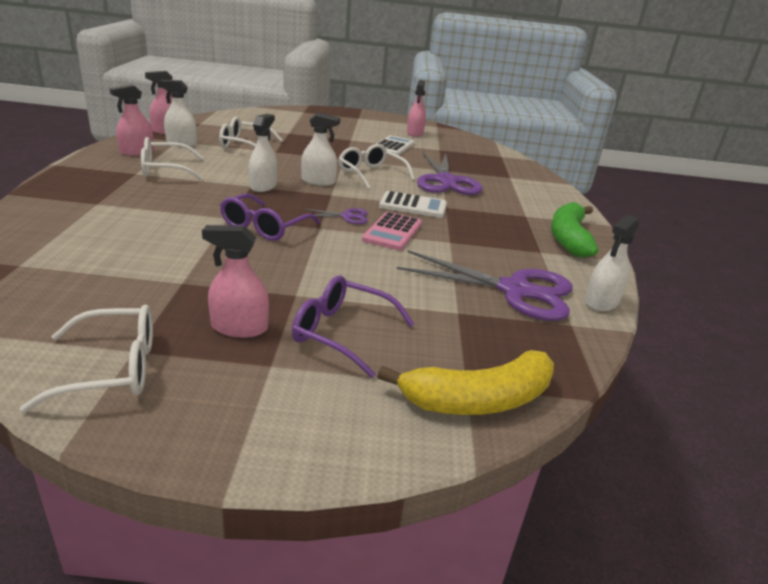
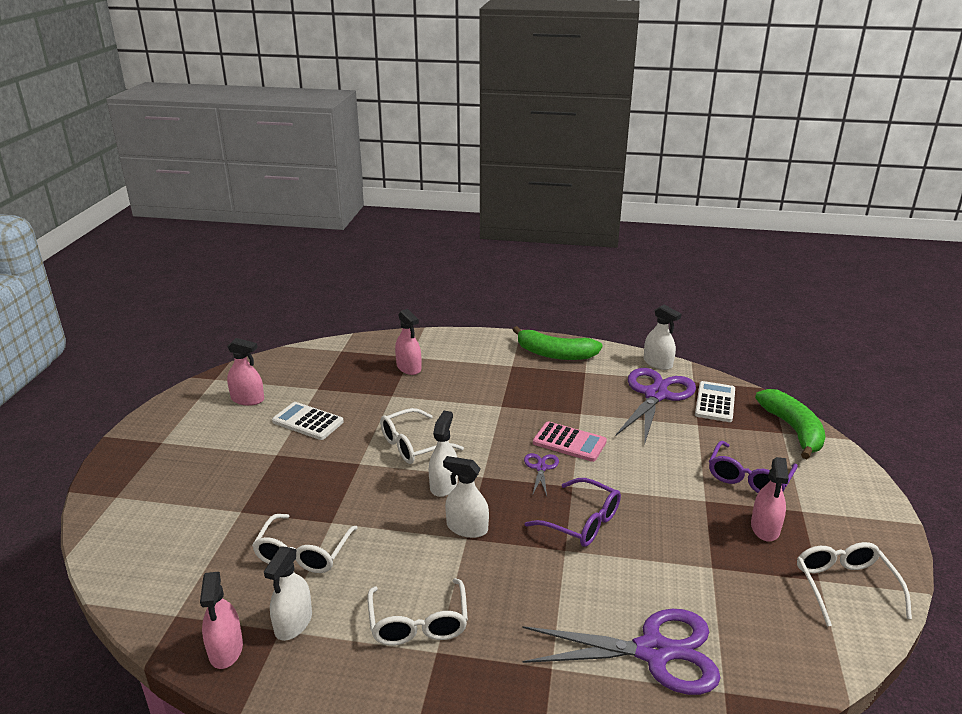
camera: 80 degrees left, 0 degrees up
pink spray bottle [109,84,154,156] -> pink spray bottle moved to [395,309,421,375]
yellow banana [377,350,554,415] -> green banana [755,389,826,459]
white calculator [379,191,447,218] -> white calculator moved to [695,381,735,422]
purple scissors [417,153,483,195] -> purple scissors moved to [522,609,721,695]

